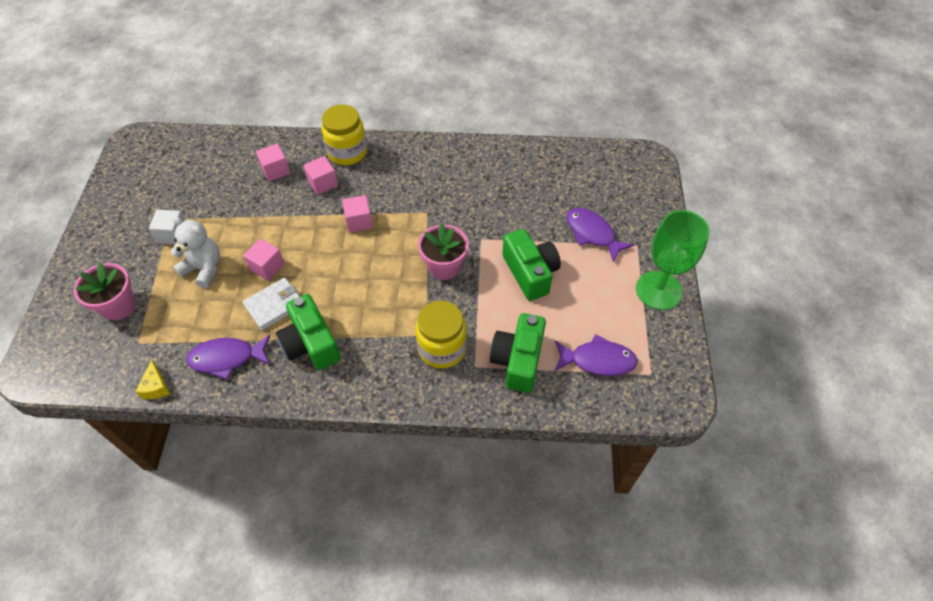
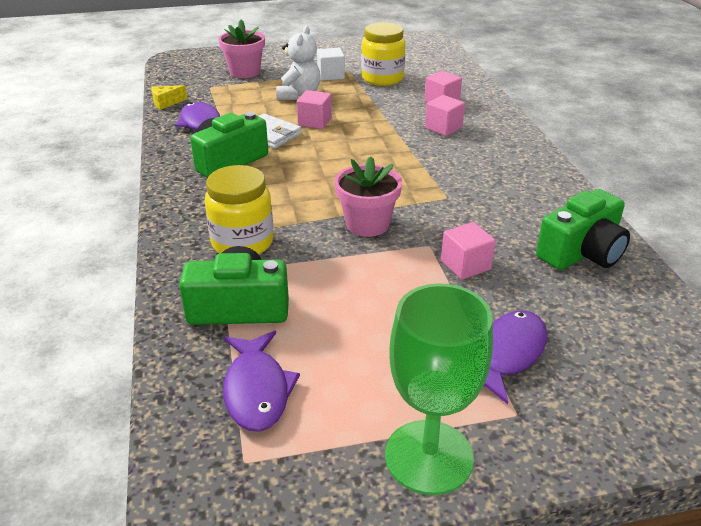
camera: 75 degrees right, 20 degrees down
yellow jar [322,105,367,165] -> yellow jar moved to [361,22,406,86]
pink cube [342,195,373,233] -> pink cube moved to [441,222,496,280]
green camera [502,229,561,301] -> green camera moved to [536,189,630,270]

